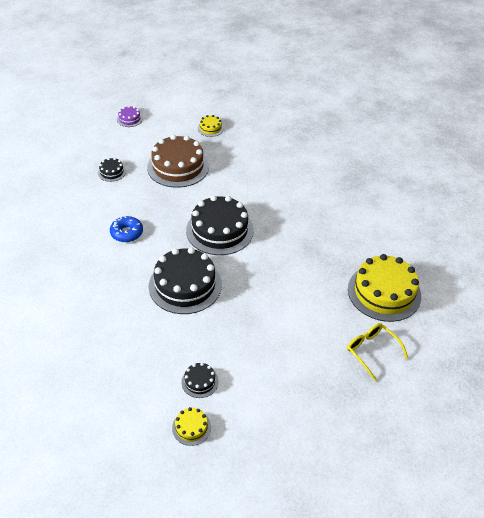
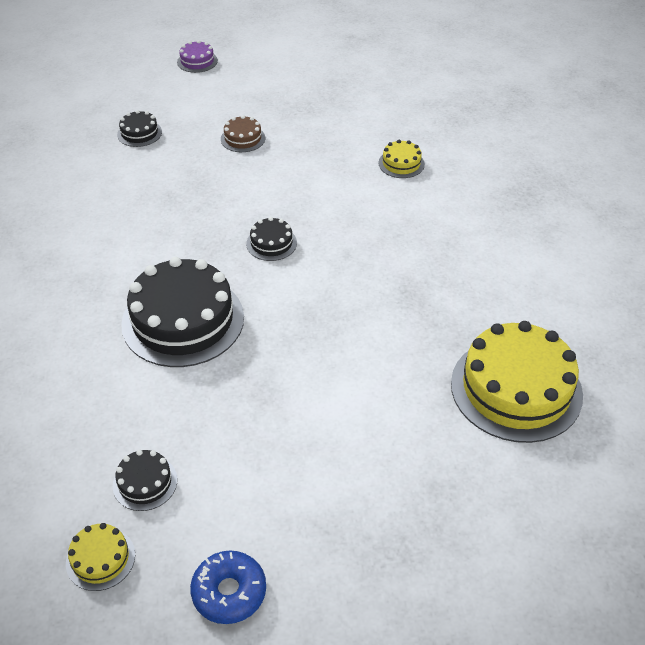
camera: 15 degrees right, 0 degrees up
blue donut [110,216,143,242] -> blue donut moved to [190,551,266,624]
brown cake [147,135,209,188] -> brown cake [221,115,265,152], size x0.45
black cake [186,195,254,255] -> black cake [246,217,297,261], size x0.45
yellow cake [198,115,224,137] -> yellow cake moved to [379,140,425,178]
yellow glasses [347,323,408,381] -> none

